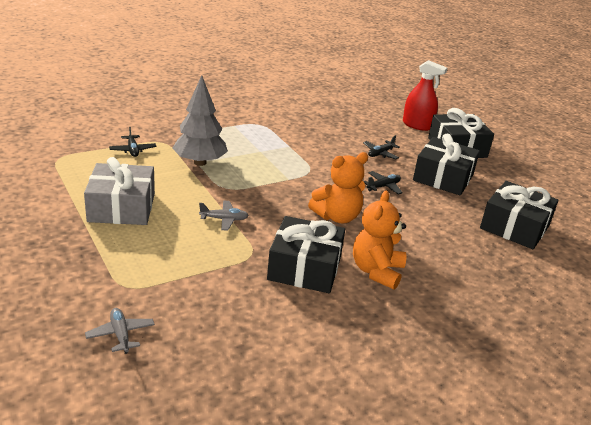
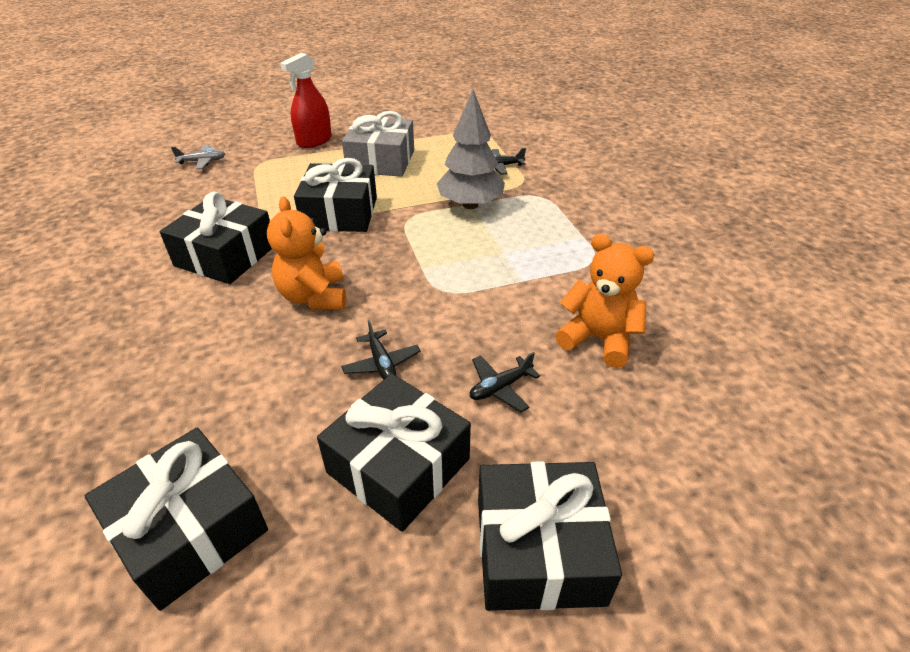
camera: 105 degrees right, 10 degrees up
grey plane [199,201,249,231] -> black gift [294,158,377,232]
orange teddy bear [353,191,406,290] -> orange teddy bear moved to [555,234,654,368]
black plane [363,135,400,159] -> black plane turned 90 degrees counterclockwise [470,352,540,412]
red spray bottle [403,60,447,131] -> red spray bottle moved to [280,53,332,148]

